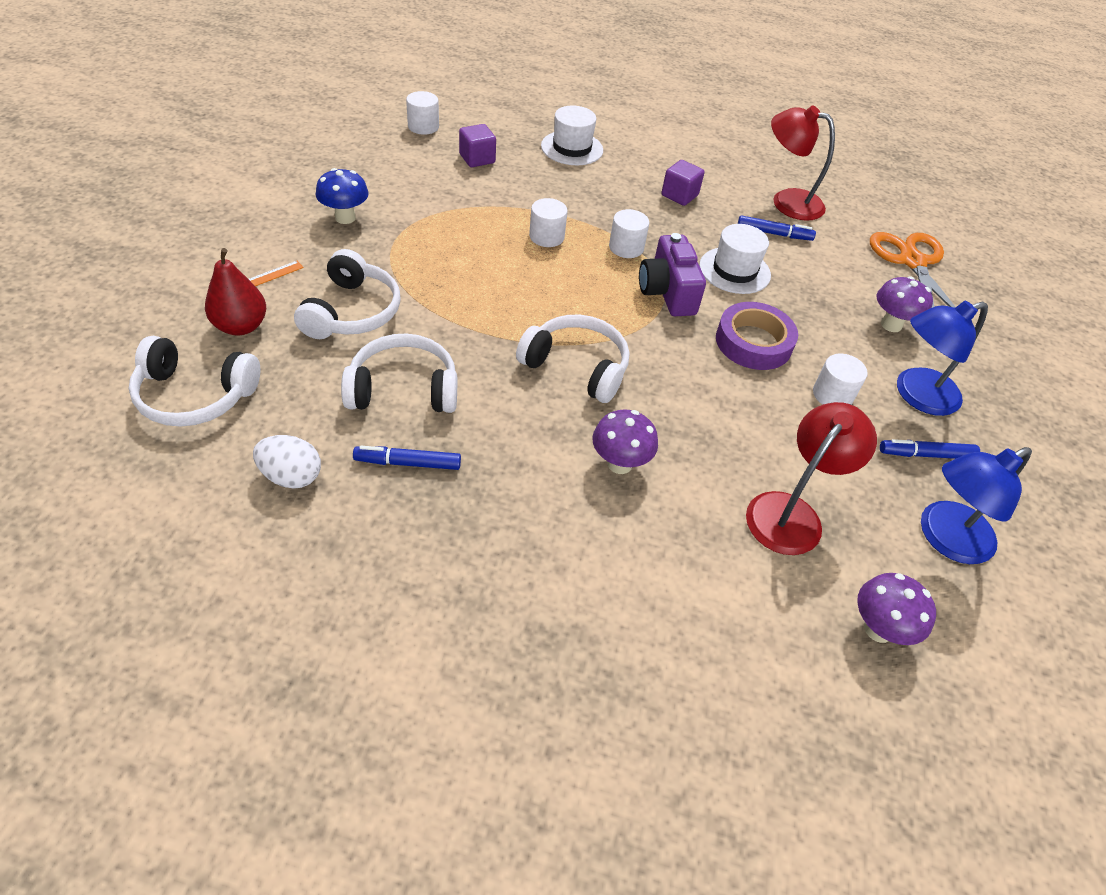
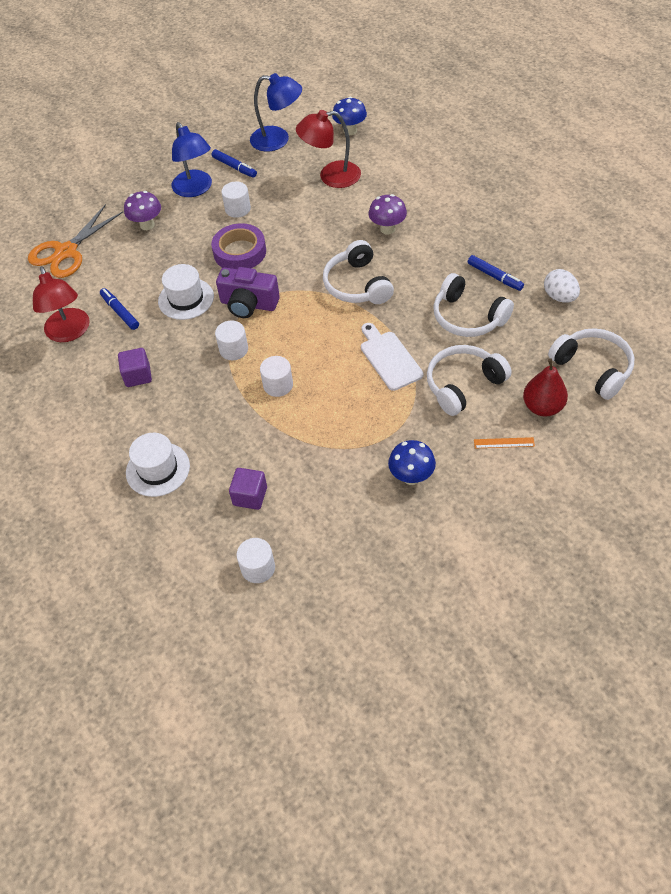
camera: 130 degrees left, 5 degrees up
purple camera [639,233,706,316] -> purple camera turned 75 degrees clockwise [216,267,280,318]
purple mushroom [857,573,936,645] -> blue mushroom [332,97,367,135]
blue lamp [897,301,988,416] -> blue lamp turned 45 degrees clockwise [172,122,212,197]
none -> white cutting board [361,323,423,391]

